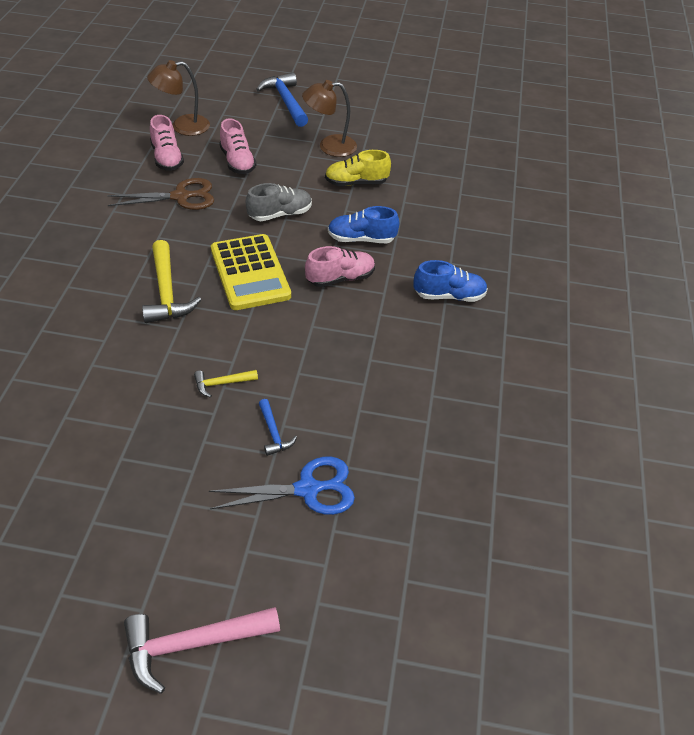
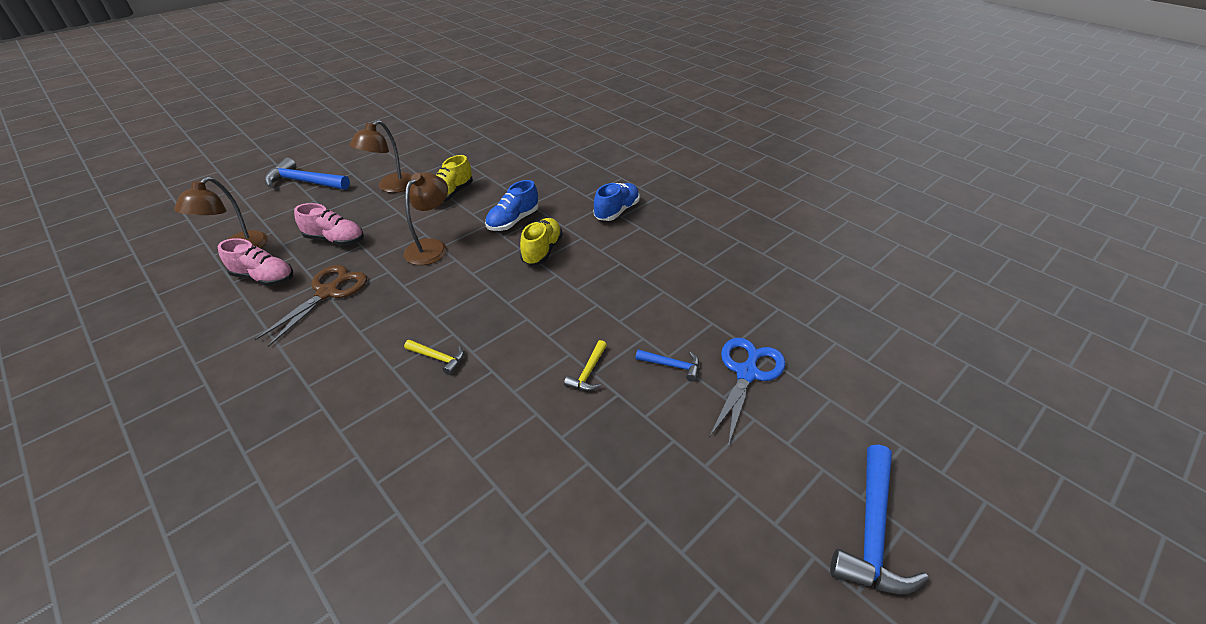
camera: 50 degrees left, 5 degrees down
pink hammer [124,607,280,694] -> blue hammer [830,445,929,594]
yellow hammer [142,240,201,323] -> yellow hammer [404,340,464,375], size x0.52
yellow calculator [211,234,291,310] -> none
grey shoe [246,183,312,221] -> brown lamp [404,172,448,265]
pink shoe [305,246,375,287] -> yellow shoe [520,218,563,265]

